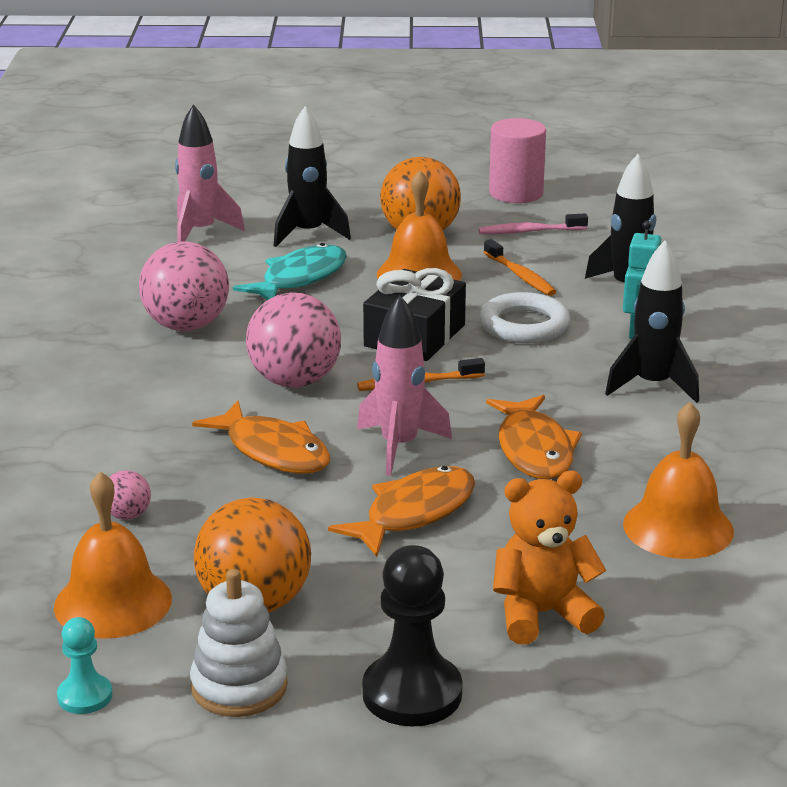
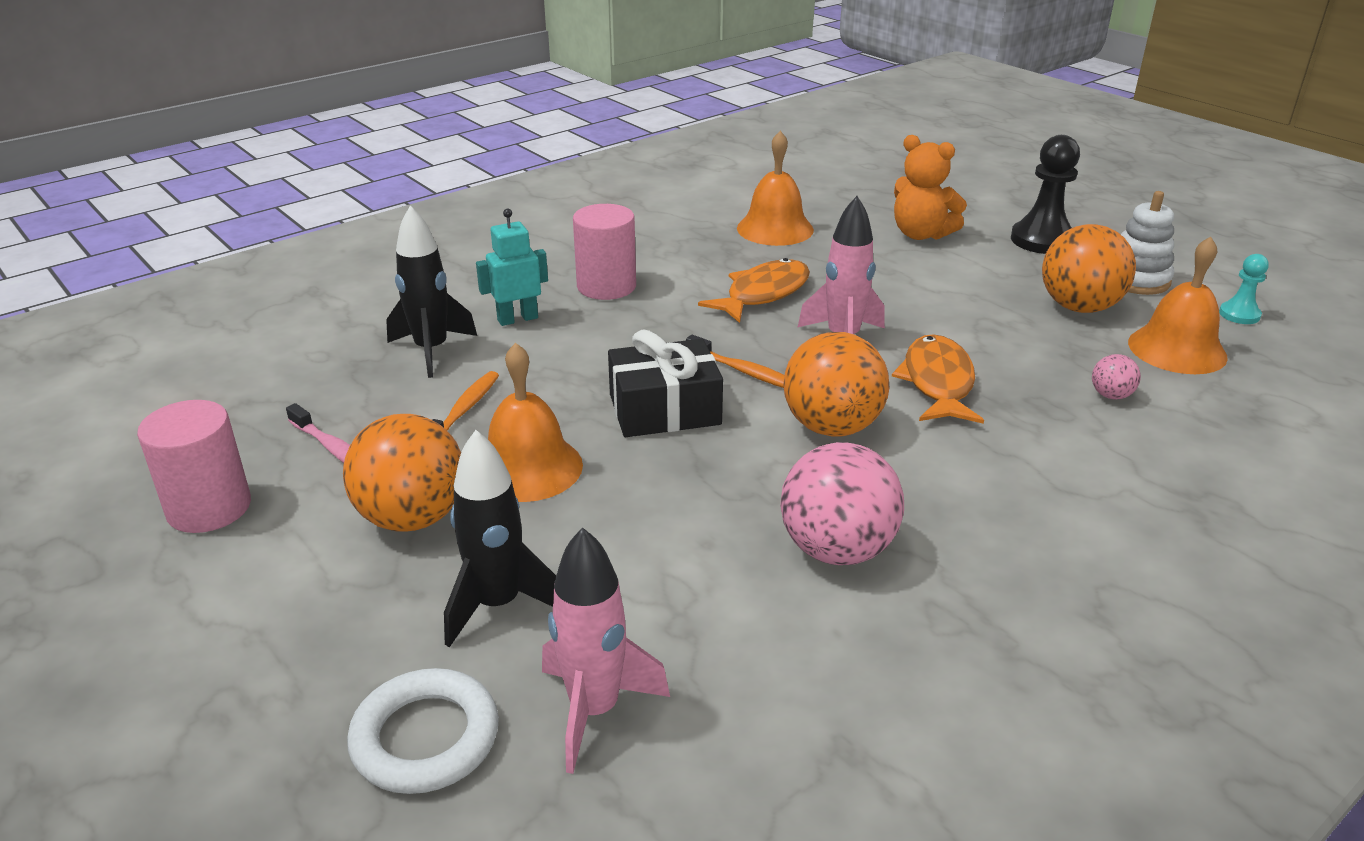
camera: 130 degrees left, 5 degrees up
turquoise fish [233,243,347,300] -> none
pink ball [246,292,341,388] -> orange ball [783,332,889,437]
orange fish [328,466,475,556] -> none
white ring [480,292,570,343] -> white ring moved to [347,668,499,794]
black rocket [605,241,699,403] -> pink cylinder [573,204,636,300]

